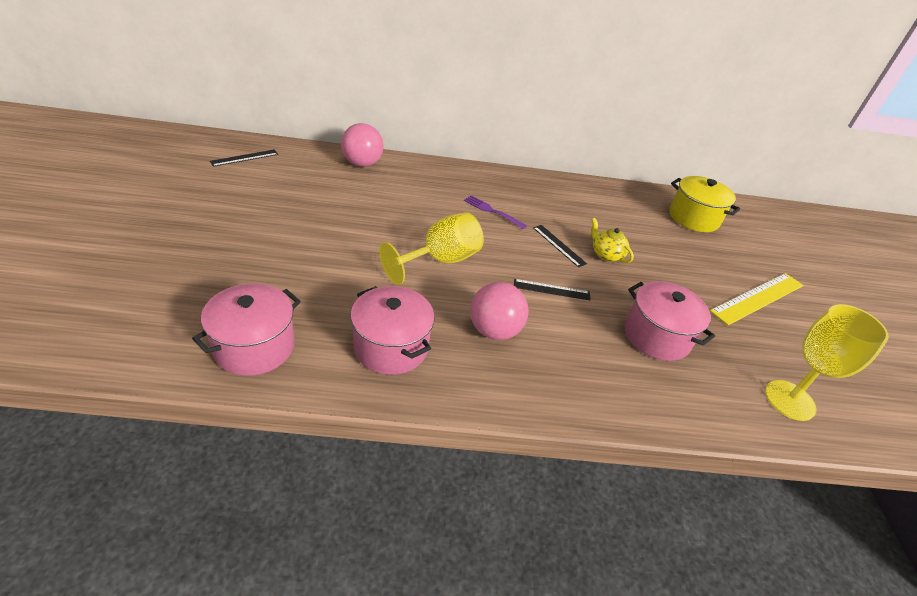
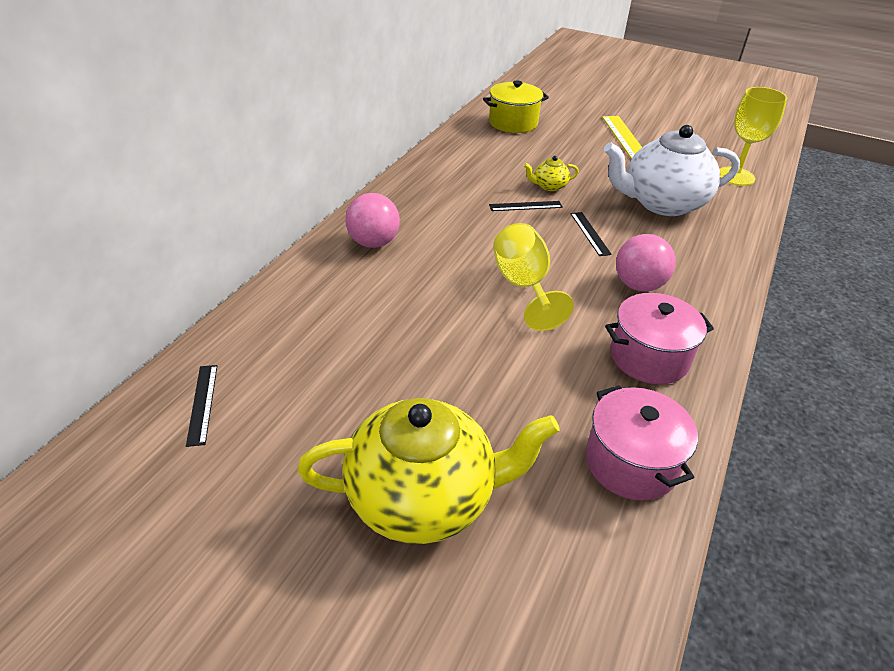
camera: 60 degrees left, 0 degrees up
pink ball [341,123,384,167] -> pink ball moved to [346,193,400,248]
purple fork [464,195,527,229] -> none
black ruler [514,279,591,300] -> black ruler turned 45 degrees counterclockwise [571,212,612,256]
pink pot [625,281,715,361] -> white teapot [604,125,740,216]
none -> yellow teapot [298,398,560,544]

